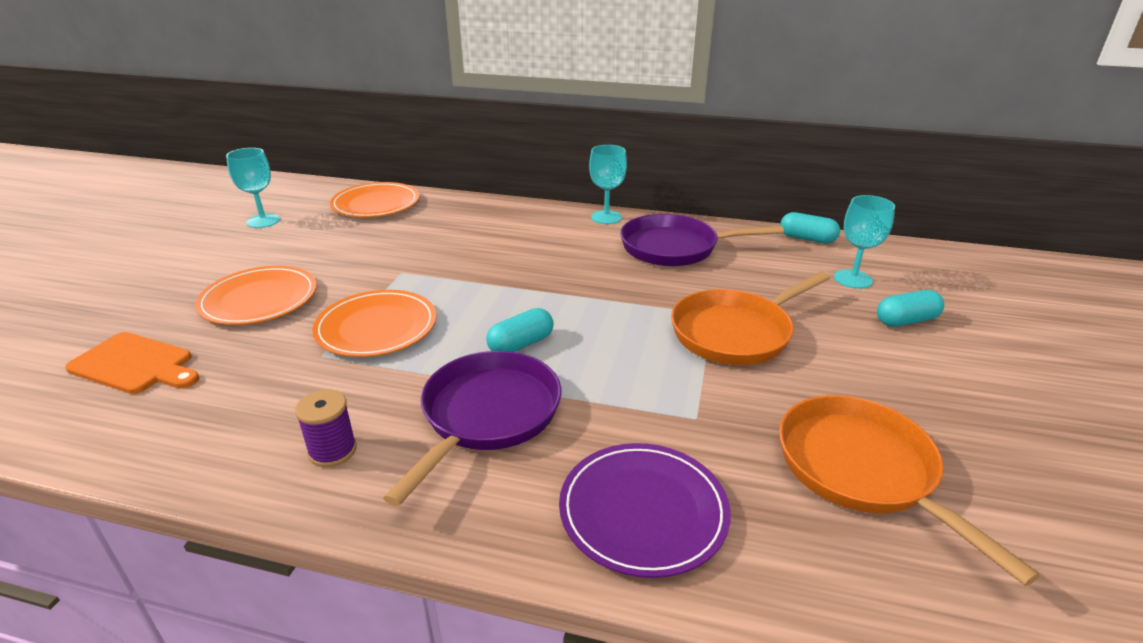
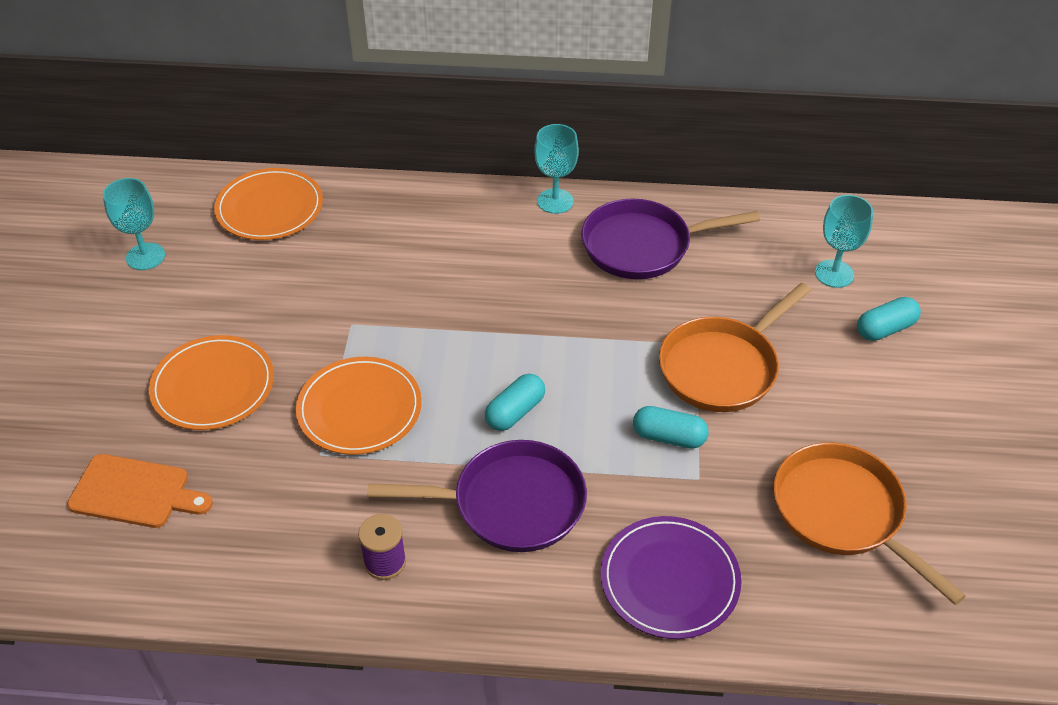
camera: 10 degrees left, 15 degrees up
purple pan [383,351,561,506] -> purple pan turned 75 degrees clockwise [367,440,587,552]
turquoise capsule [780,212,840,244] -> turquoise capsule moved to [633,406,709,449]

